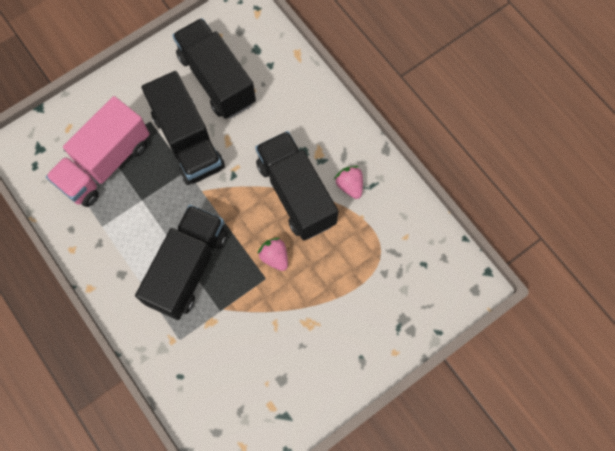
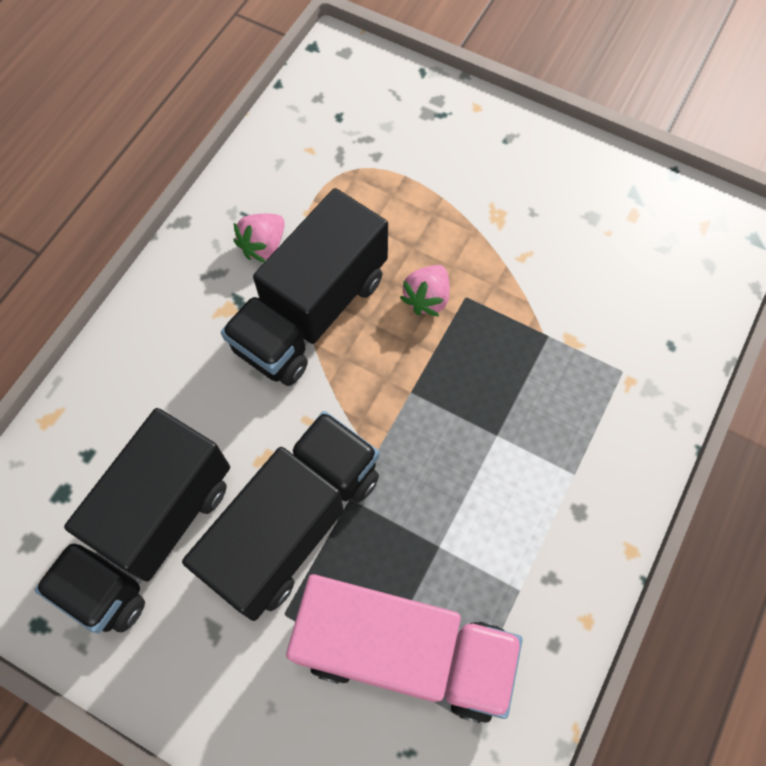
camera: 115 degrees left, 5 degrees down
black truck [135,205,227,320] -> none

